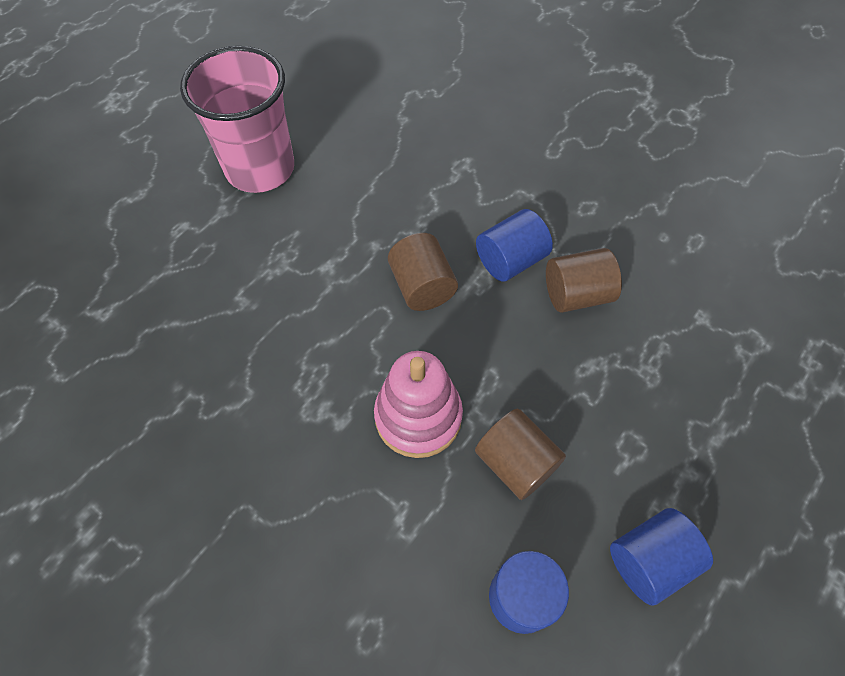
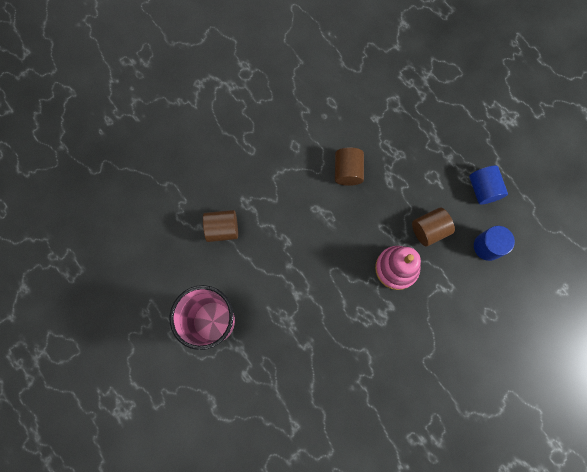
camera: 75 degrees left, 15 degrees up
brown cylinder [388,233,458,311] -> brown cylinder moved to [203,210,238,242]
blue cylinder [476,209,553,282] -> none

